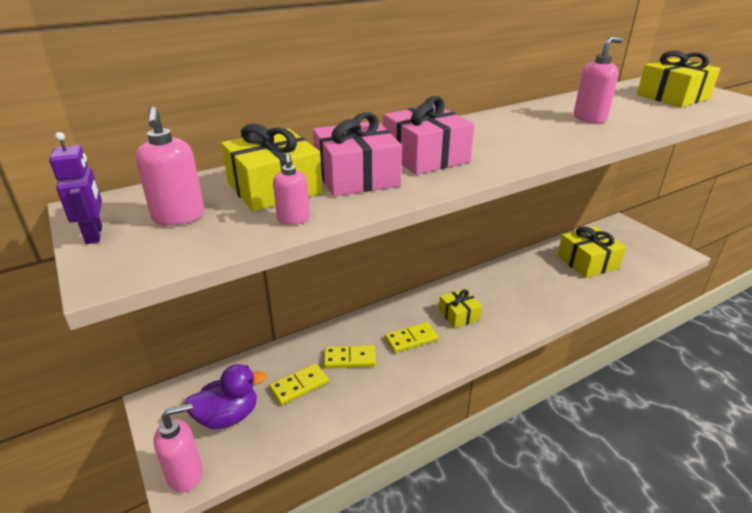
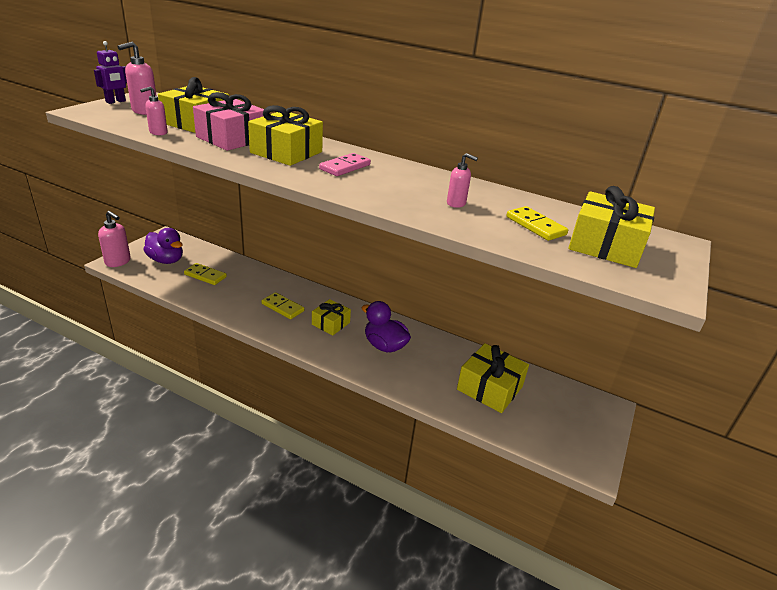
camera: 55 degrees right, 0 degrees up
yellow domino [324,345,376,369] -> yellow domino moved to [506,206,568,241]
pink gift [383,96,474,175] -> yellow gift [248,105,323,166]
pink soap dispenser [574,36,623,123] -> pink soap dispenser [447,153,478,208], size x0.64
none -> pink domino [319,153,371,176]
none -> purple duck [361,301,411,352]

